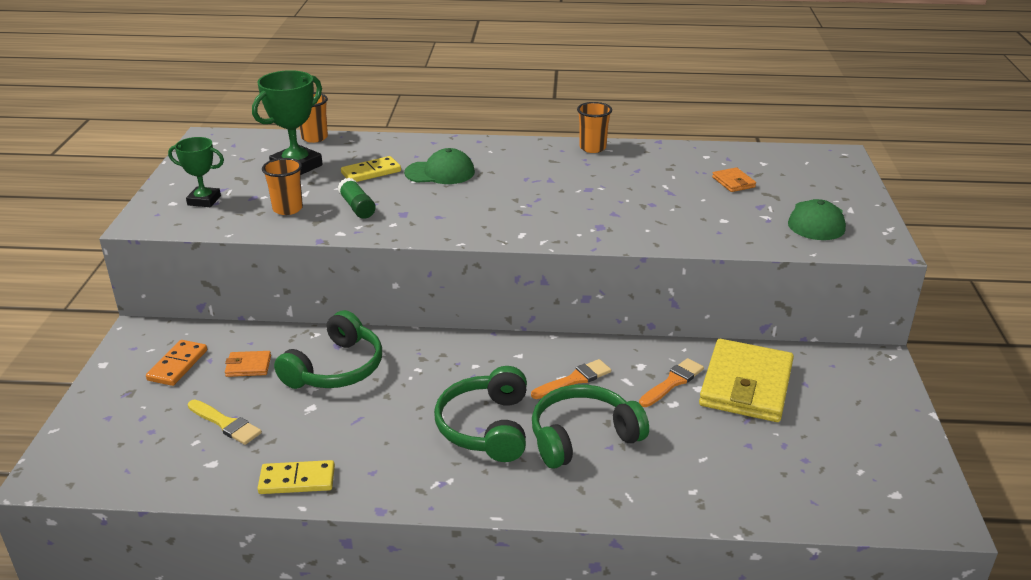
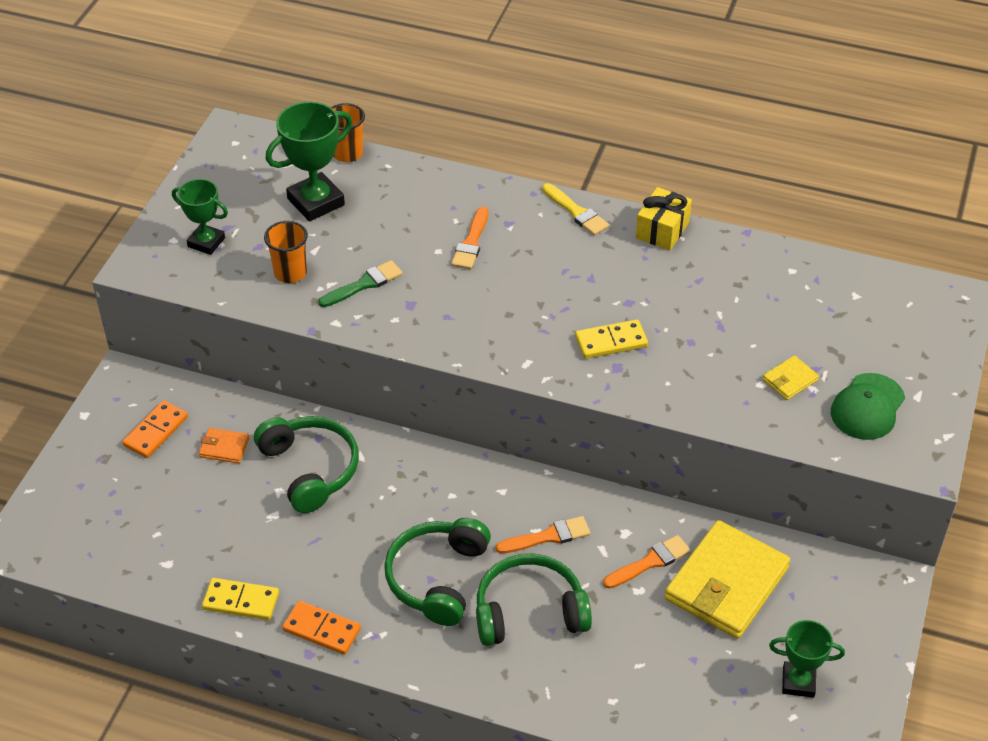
camera: 15 degrees right, 15 degrees up
yellow brush [188,399,262,445] -> yellow brush moved to [542,183,609,235]
green headphones [274,310,382,389] -> green headphones turned 75 degrees counterclockwise [254,416,359,513]
green glue stick [338,178,376,219] -> green brush [318,260,403,307]
yellow domino [341,156,401,182] -> yellow domino moved to [575,320,648,359]
green cap [404,148,475,184] -> orange brush [451,207,488,269]
orange cup [577,102,612,153] -> yellow gift [636,187,692,251]
orange wallet [712,167,756,192] -> none
none -> orange domino [282,601,361,655]
none -> yellow wallet [763,355,819,400]
none -> green trophy [769,620,845,698]

